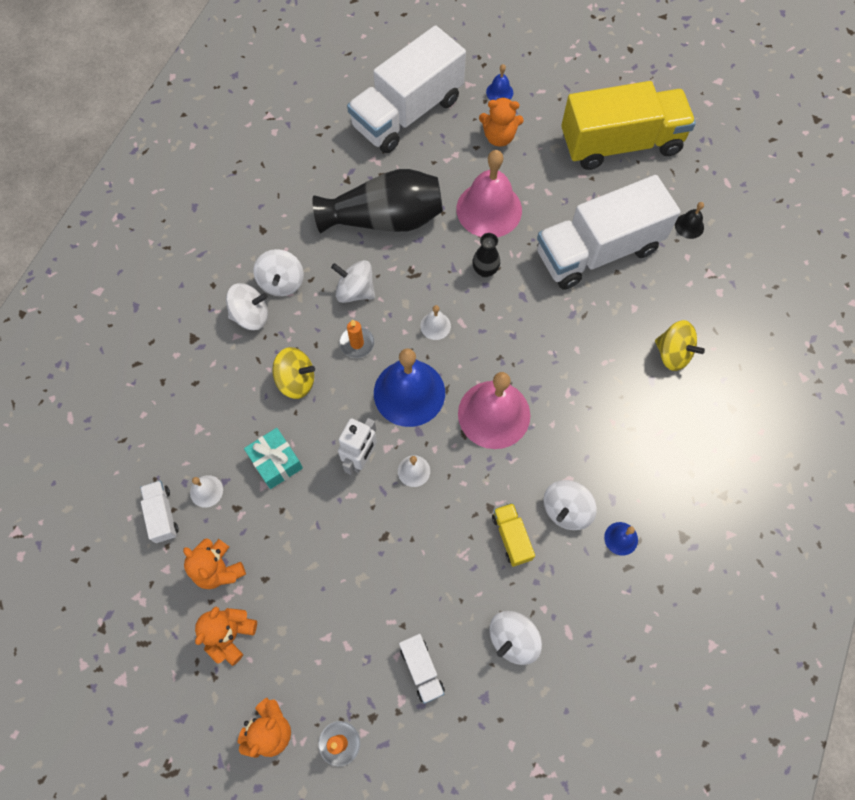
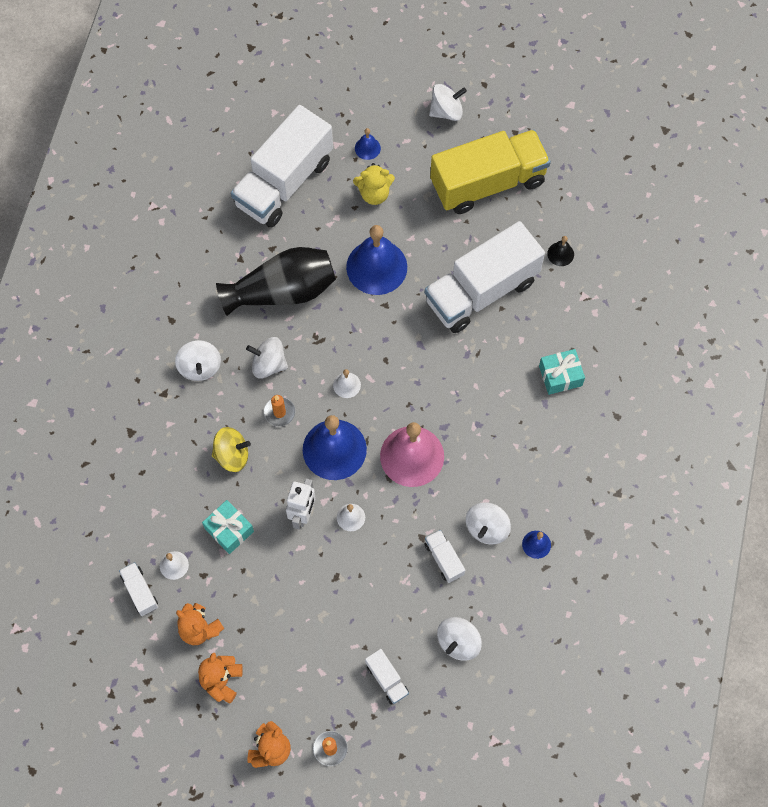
camera: 10 degrees left, 0 degrees up
white spinning top [226,283,268,330] -> white spinning top moved to [429,84,467,121]
pink bell [457,150,522,237] -> blue bell [346,225,407,295]
black vase [472,233,500,277] -> none
orange teddy bear [479,97,524,147] -> yellow teddy bear [353,163,395,205]
yellow truck [492,503,535,567] -> white truck [424,530,465,583]
yellow spinning top [655,320,705,371] -> turquoise gift [539,349,585,395]

